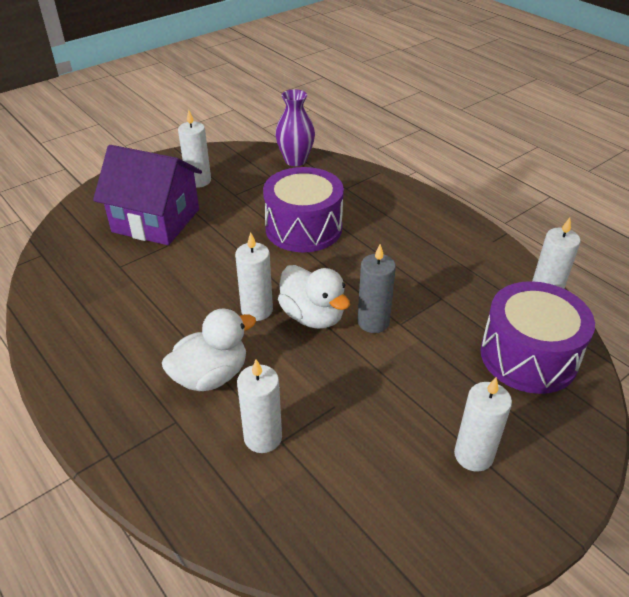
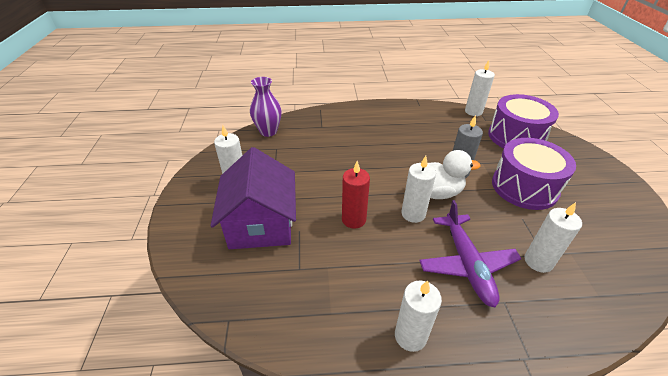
camera: 55 degrees left, 0 degrees up
purple house [93,145,202,245] -> purple house turned 60 degrees counterclockwise [210,147,296,249]
white duck [162,308,256,391] -> purple plane [419,200,522,308]
purple drum [263,167,344,252] -> purple drum moved to [492,138,576,210]
white candle [454,377,512,472] -> white candle moved to [395,280,442,352]
none -> red candle [342,161,370,229]

